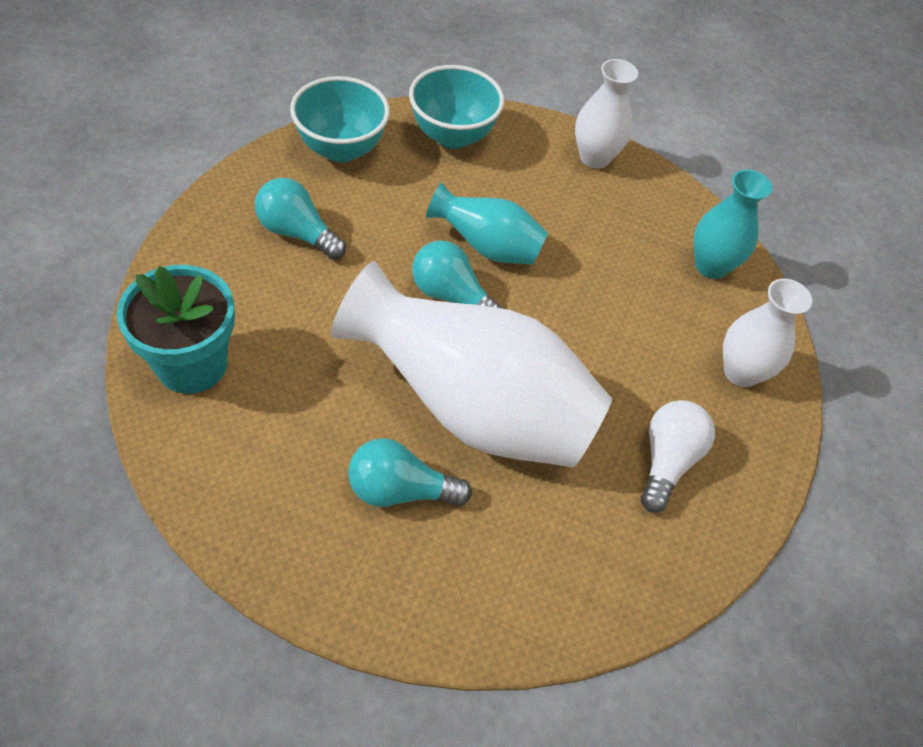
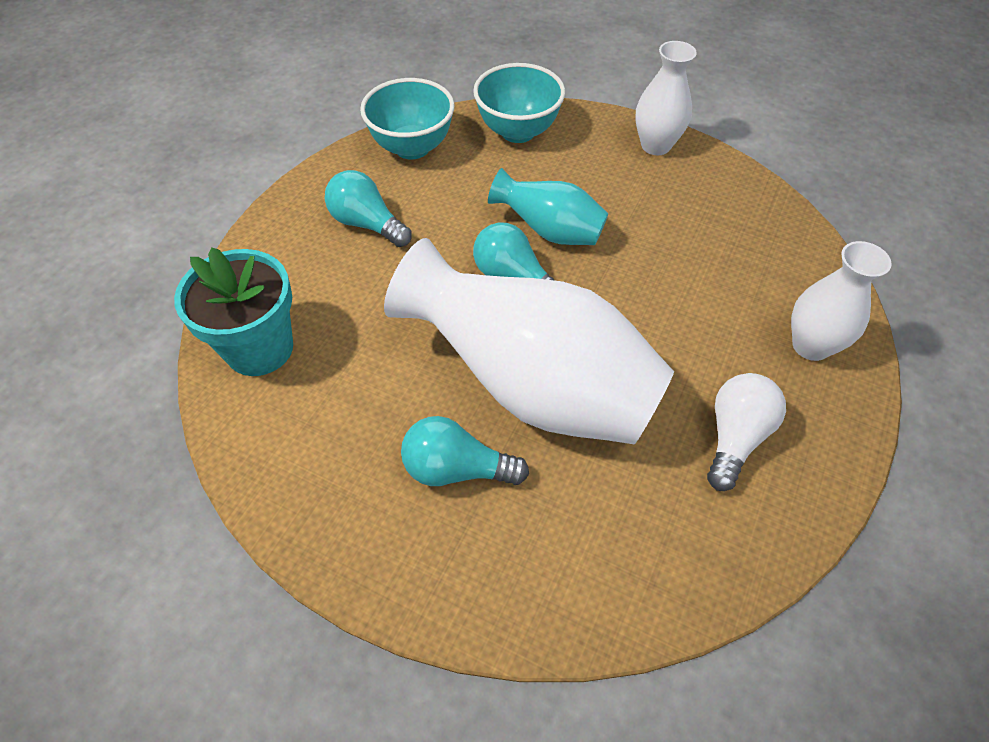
camera: 10 degrees right, 0 degrees up
turquoise vase [693,170,772,279] -> none

